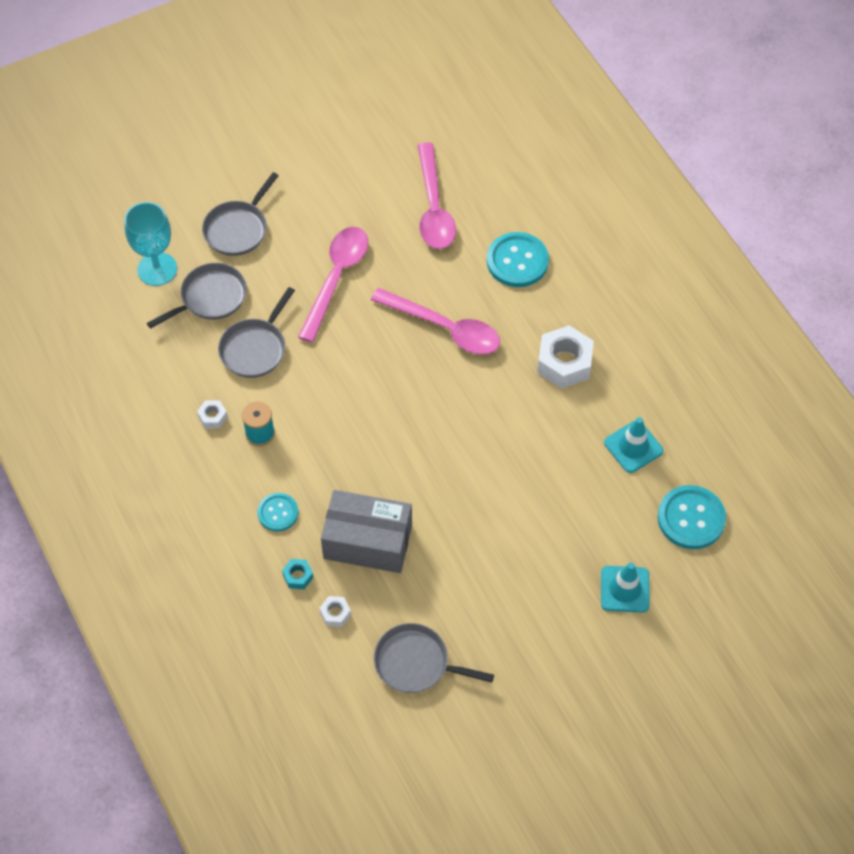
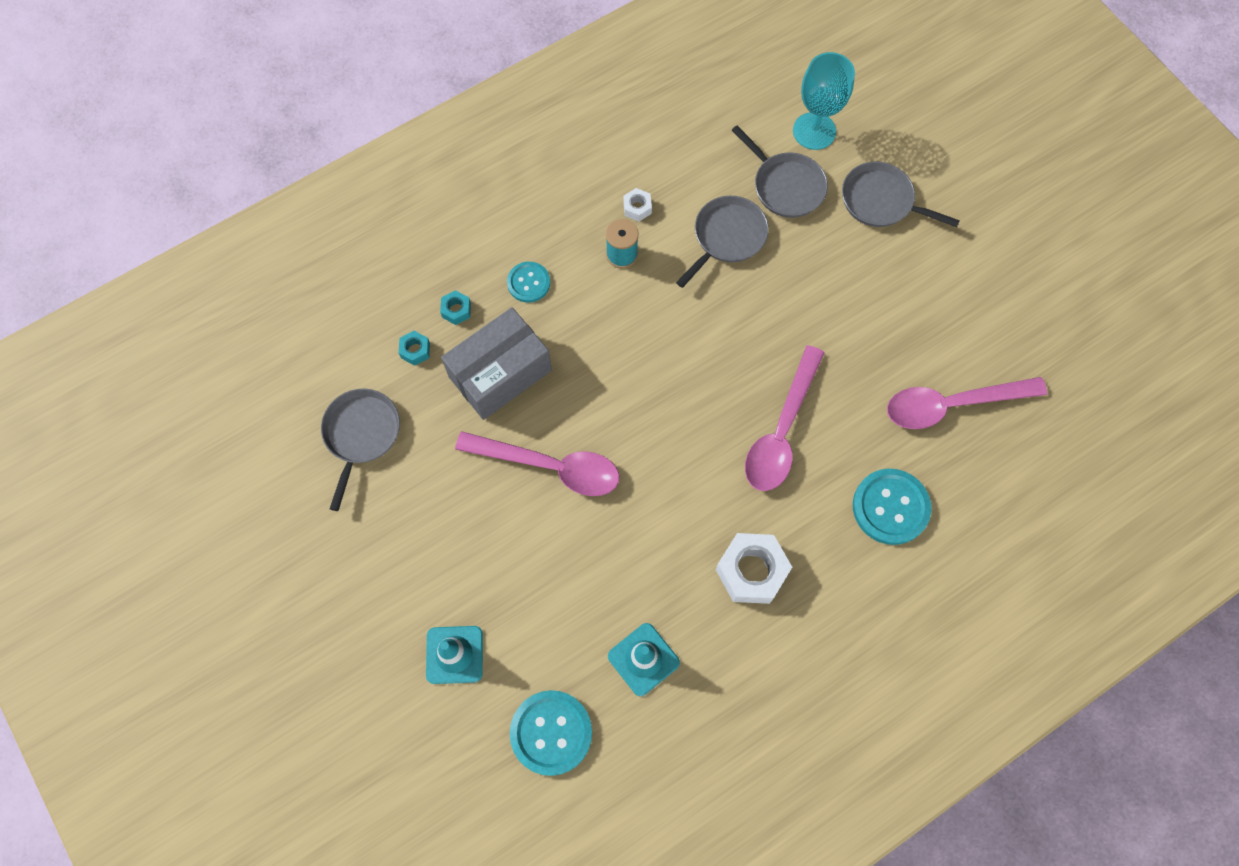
camera: 85 degrees right, 10 degrees up
grey pan [218,287,295,378] -> grey pan turned 105 degrees clockwise [676,196,769,288]
pink spoon [298,227,368,342] -> pink spoon moved to [455,431,619,496]
white nut [320,596,351,627] -> turquoise nut [399,331,430,366]
grey box [321,490,412,573] -> grey box turned 45 degrees clockwise [441,307,552,420]

